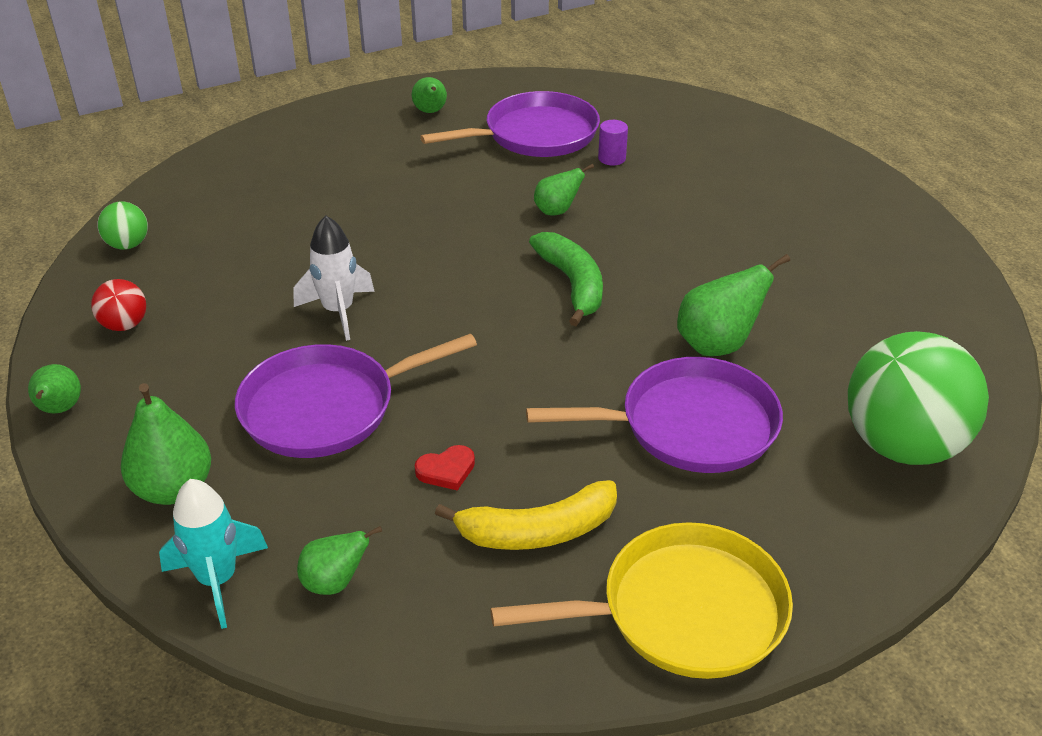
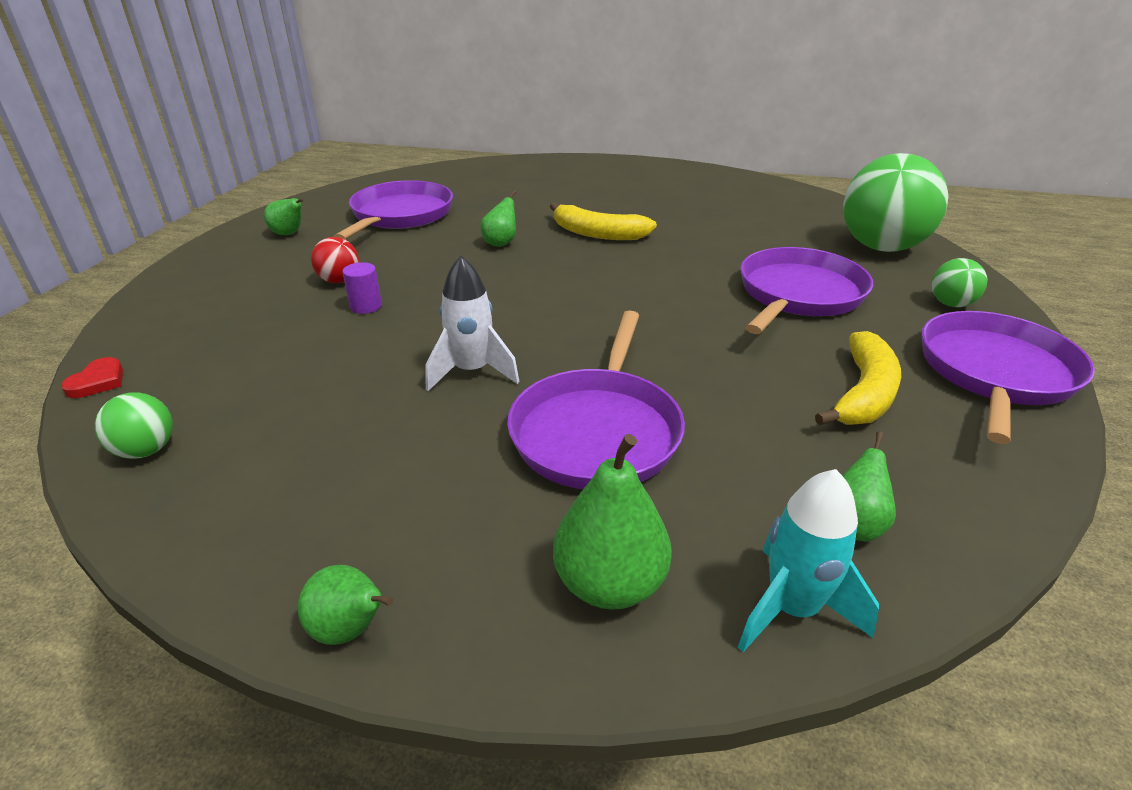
camera: 50 degrees left, 5 degrees down
red ball [91,279,146,331] -> red ball moved to [311,237,359,283]
red heart [415,445,475,491] -> red heart moved to [61,357,123,398]
yellow pan [490,522,793,679] -> purple pan [922,311,1095,444]
green banana [529,232,603,326] -> none
purple cylinder [598,120,628,165] -> purple cylinder moved to [342,262,382,314]
green pear [677,254,790,356] -> none
none -> yellow banana [550,203,657,240]
none -> green ball [932,258,987,307]

